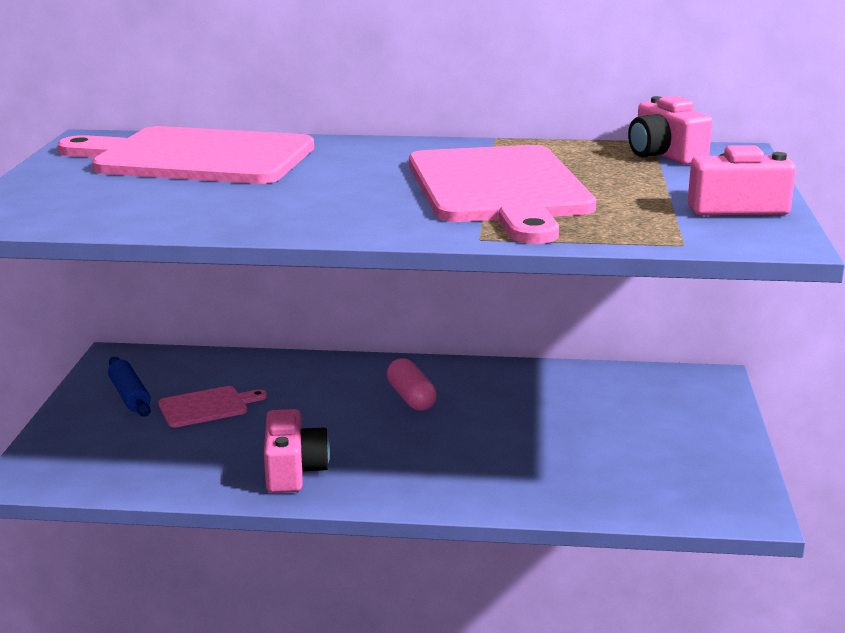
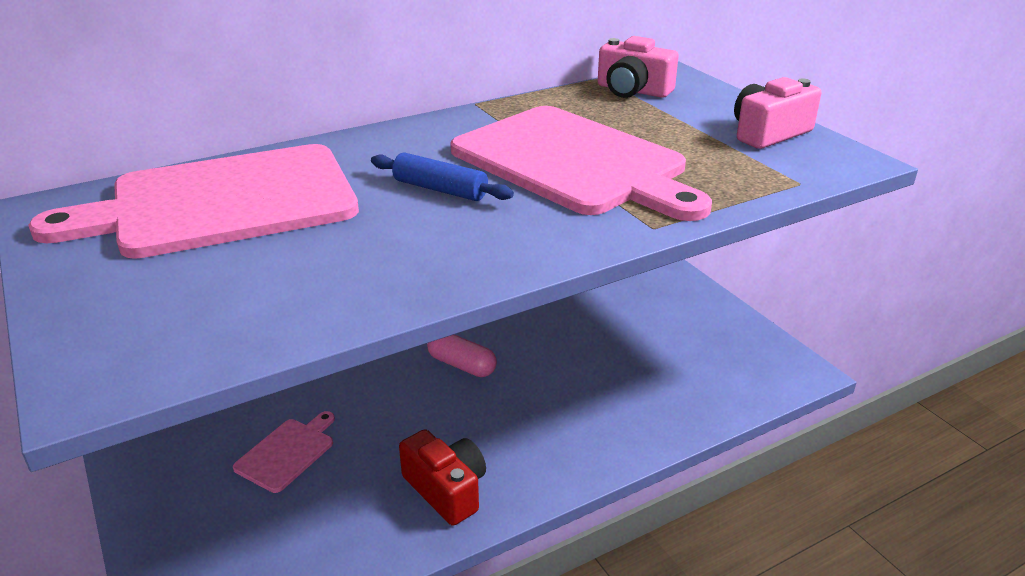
camera: 35 degrees left, 10 degrees up
blue rolling pin [108,357,151,417] -> blue rolling pin moved to [371,153,514,201]
pink camera [264,409,330,493] -> red camera [399,429,486,526]

